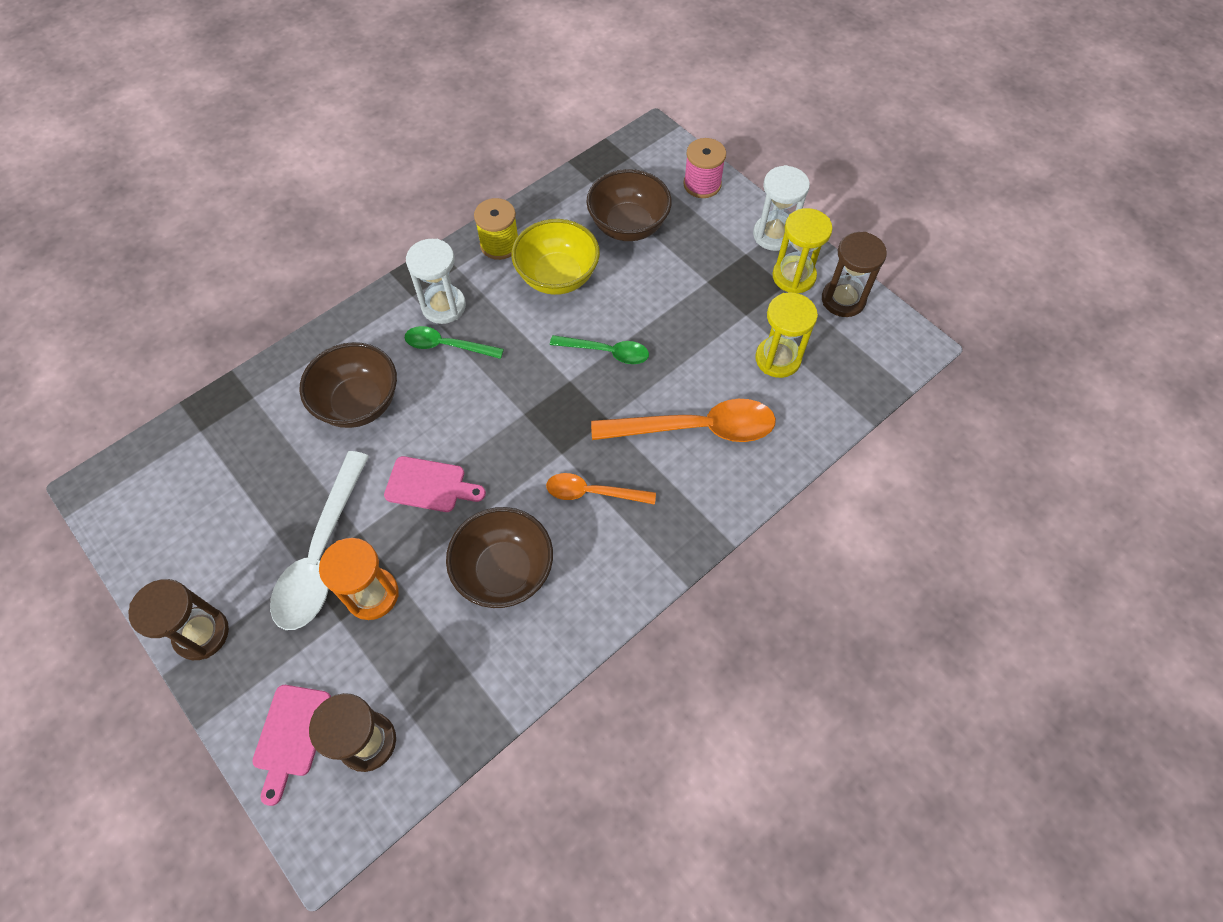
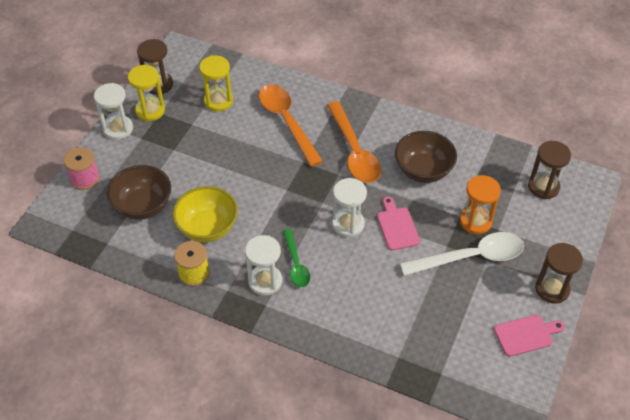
camera: 115 degrees left, 10 degrees down
pink cutting board [252,685,331,806] -> pink cutting board moved to [494,315,565,357]
brown bowl [300,342,397,428] -> none
orange spoon [546,473,656,505] -> orange spoon [327,101,381,183], size x1.73
green spoon [550,335,649,364] -> none
none -> white hourglass [332,178,367,237]

